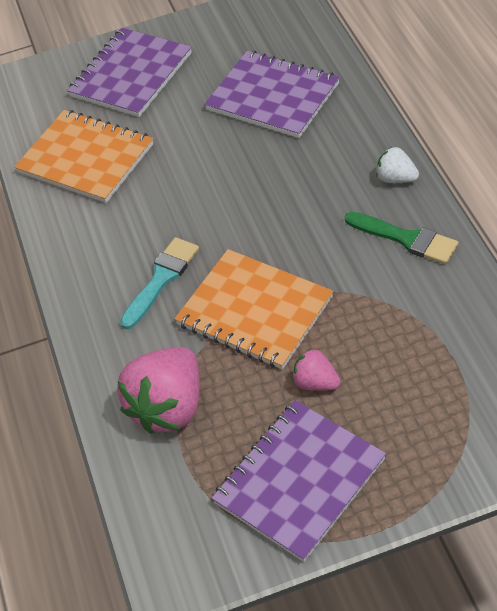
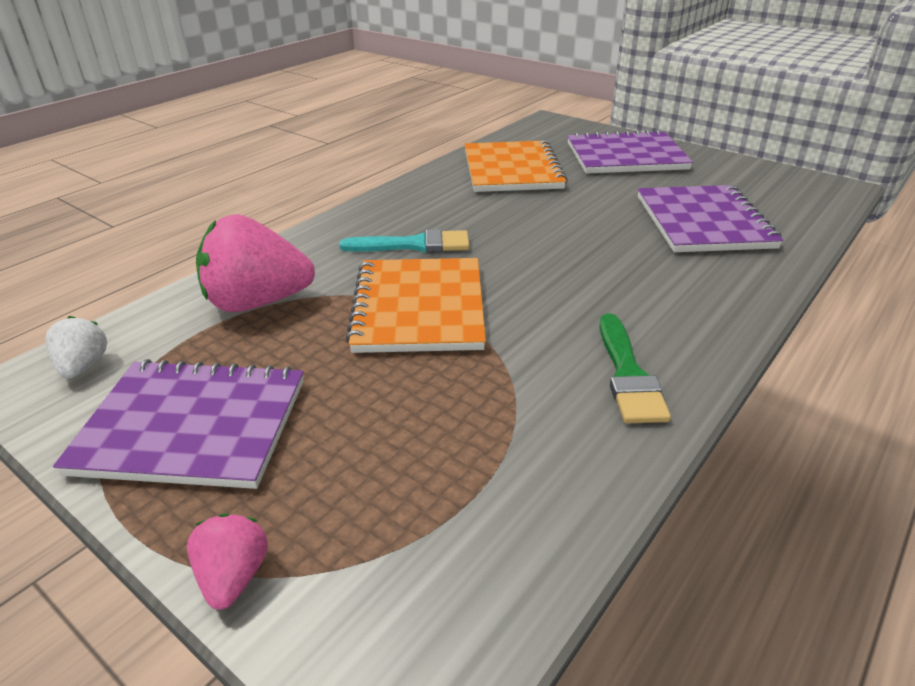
camera: 50 degrees right, 15 degrees down
pink strawberry [292,348,341,391] -> pink strawberry moved to [187,514,268,610]
white strawberry [376,147,419,183] -> white strawberry moved to [46,316,107,378]

